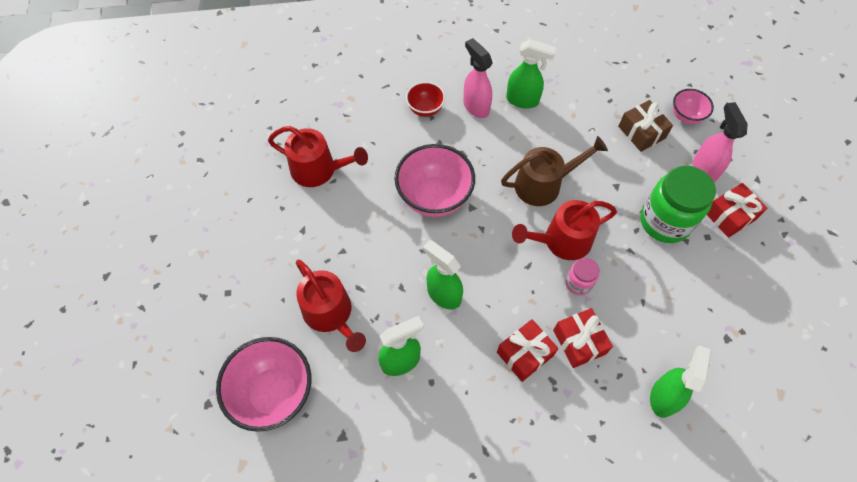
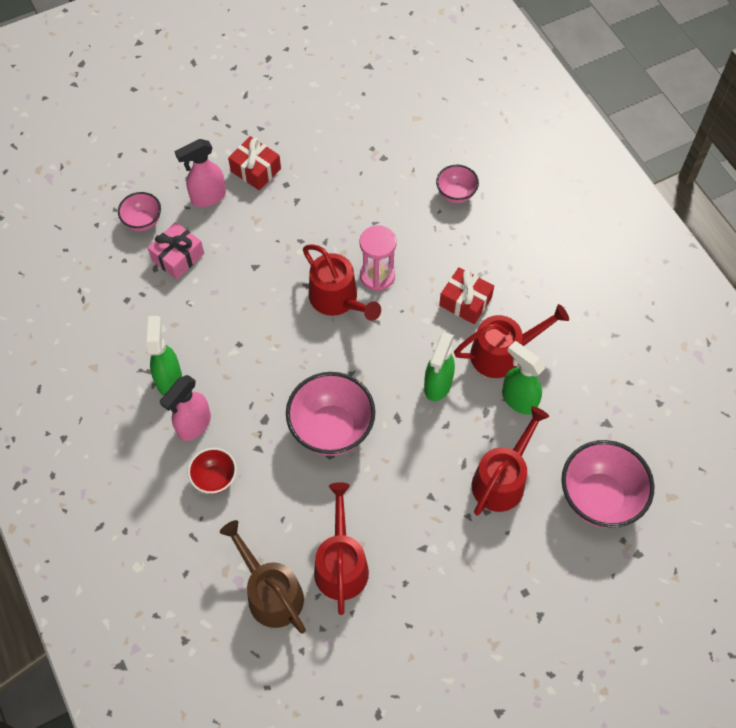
camera: 110 degrees left, 0 degrees up
brown watering can [501,136,608,206] -> brown watering can moved to [220,520,306,633]
red gift [553,308,613,368] -> none
pink jar [566,258,599,295] -> pink hourglass [360,225,397,291]
brown gift [618,100,673,152] -> pink gift [148,222,204,280]
green jar [640,166,716,243] -> none
green spray bottle [650,345,711,418] -> pink bowl [436,165,479,203]
none -> red watering can [454,304,569,378]

